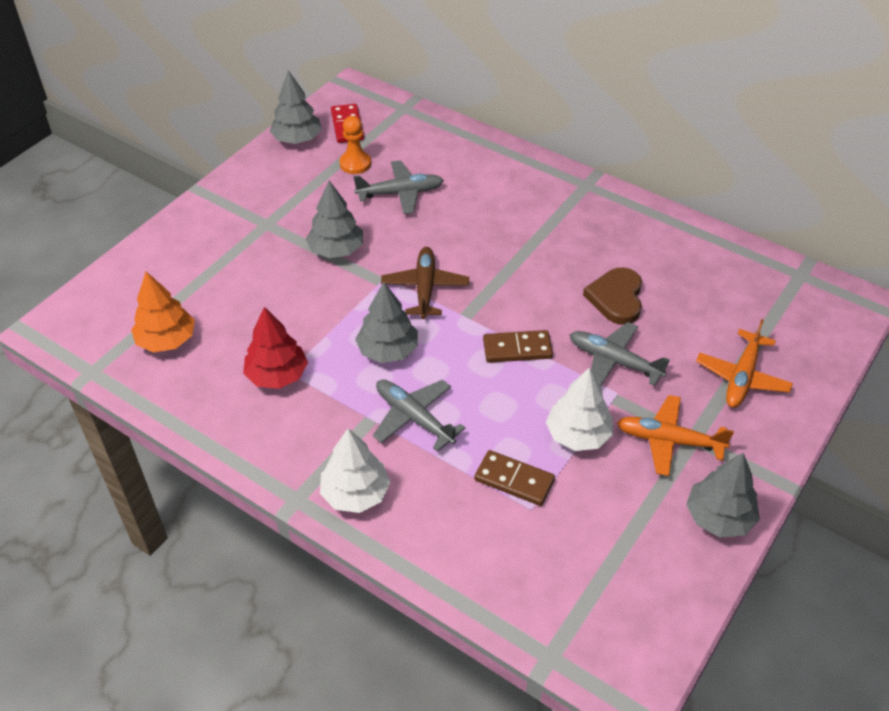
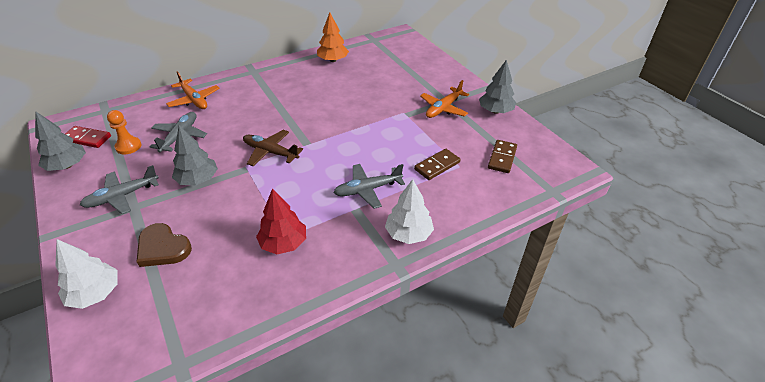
camera: 65 degrees left, 5 degrees down
orange tree [131,272,195,353] -> orange tree moved to [317,13,349,62]
grey tree [355,282,418,363] -> none
brown domino [483,330,553,363] -> brown domino moved to [488,140,517,173]
white tree [546,368,613,451] -> white tree moved to [55,239,117,309]
grey plane [570,322,670,387] -> grey plane moved to [80,165,159,214]
brown heart [583,267,642,325] -> brown heart moved to [137,223,192,267]
orange plane [696,319,793,408] -> orange plane moved to [166,71,220,109]

